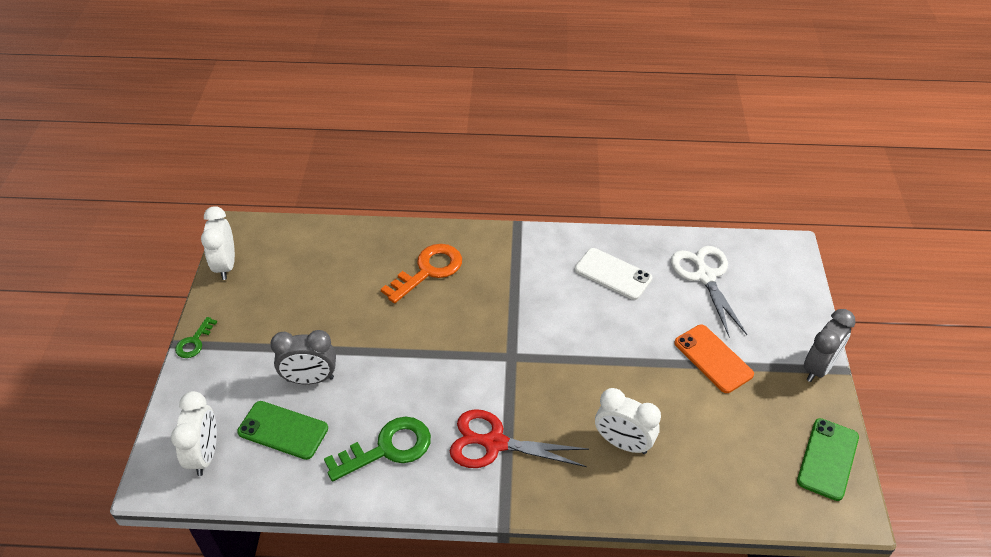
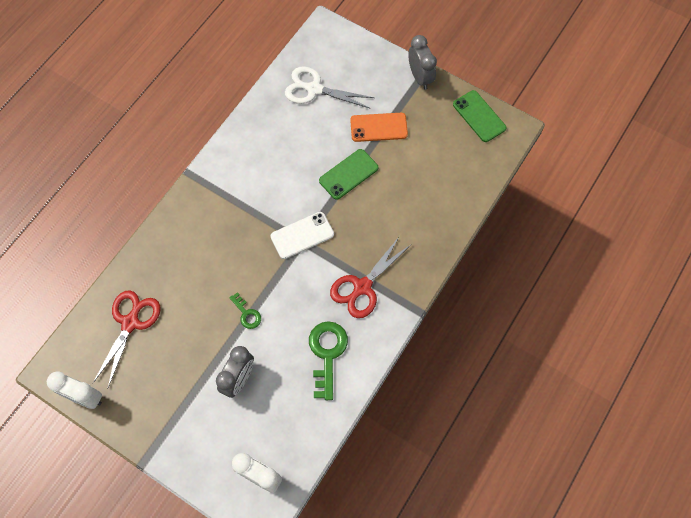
camera: 60 degrees left, 20 degrees up
green key [175,317,217,358] -> green key moved to [229,292,261,329]
green phone [237,401,328,460] -> green phone moved to [319,149,378,200]
orange key [381,244,462,303] -> none
white phone [575,248,653,300] -> white phone moved to [271,212,334,259]
white clock [595,388,661,454] -> none
none -> red scissors [93,290,160,387]

